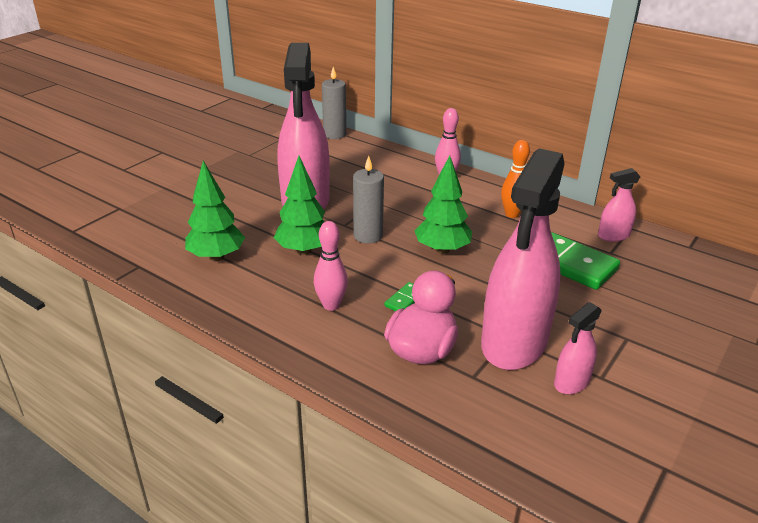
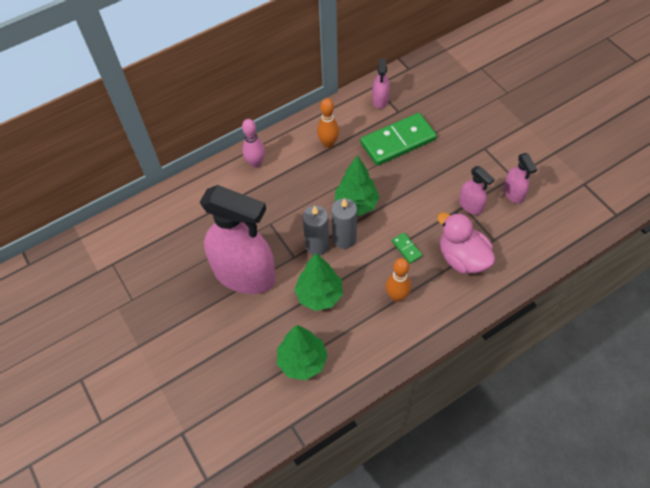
camera: 65 degrees left, 25 degrees up
pink bowling pin [314,221,348,311] -> orange bowling pin [386,258,411,302]
grey candle [322,67,346,139] -> grey candle moved to [332,198,357,249]
pink spray bottle [481,148,565,370] -> pink spray bottle [459,166,495,215], size x0.44

